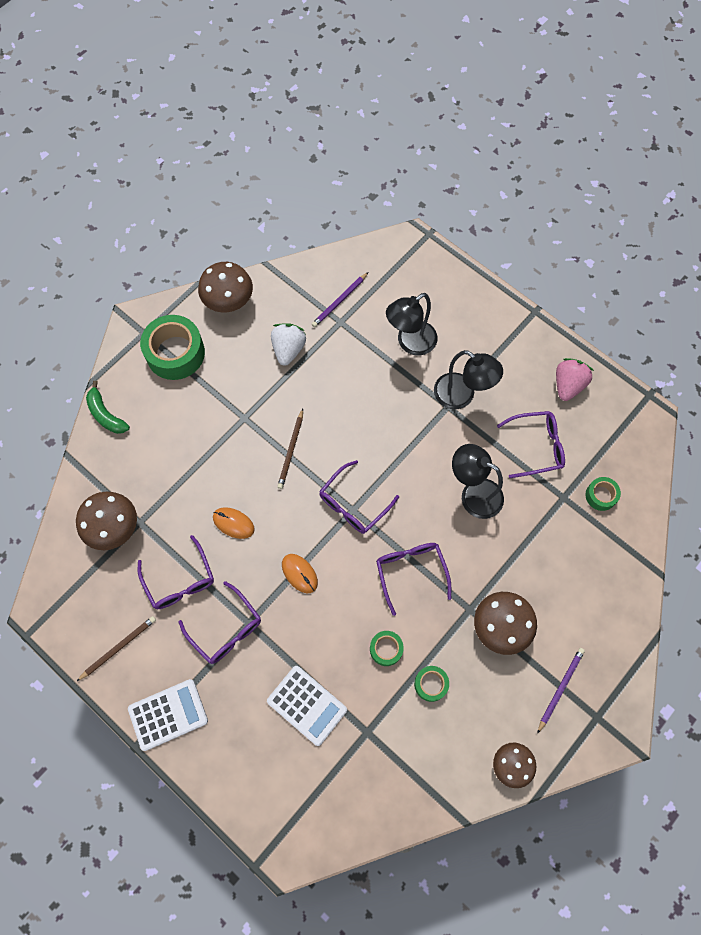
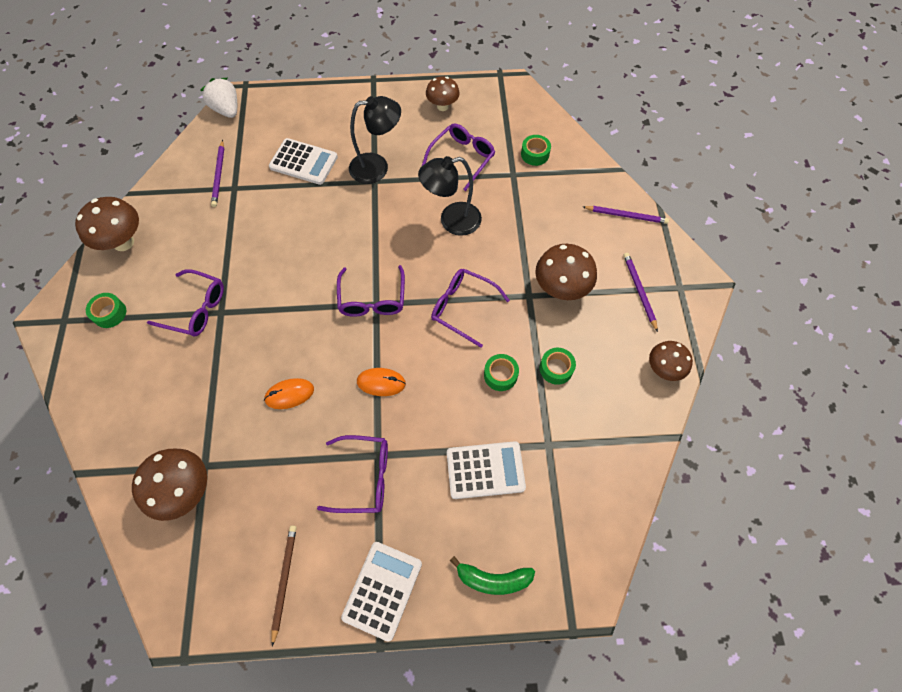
camera: 45 degrees left, 5 degrees down
green banana [86,381,130,434] -> green banana moved to [450,556,535,595]
purple glasses [138,535,214,609] -> purple glasses moved to [147,269,224,336]
green tape [140,315,205,380] -> green tape [86,293,126,328], size x0.50
white strawberry [271,323,306,366] -> white strawberry moved to [200,78,237,118]
brown pencil [277,409,303,489] -> none
black lamp [386,293,438,356] -> white calculator [269,138,338,185]
pink strawberry [556,358,594,401] -> brown mushroom [426,76,460,111]
none -> purple pencil [583,206,669,224]

